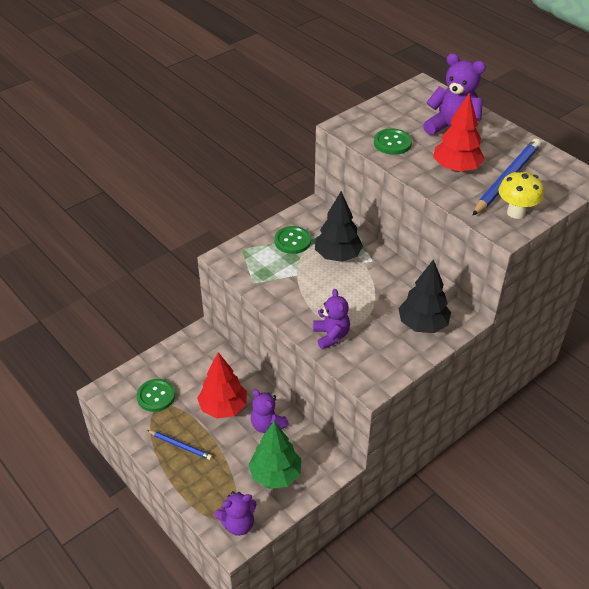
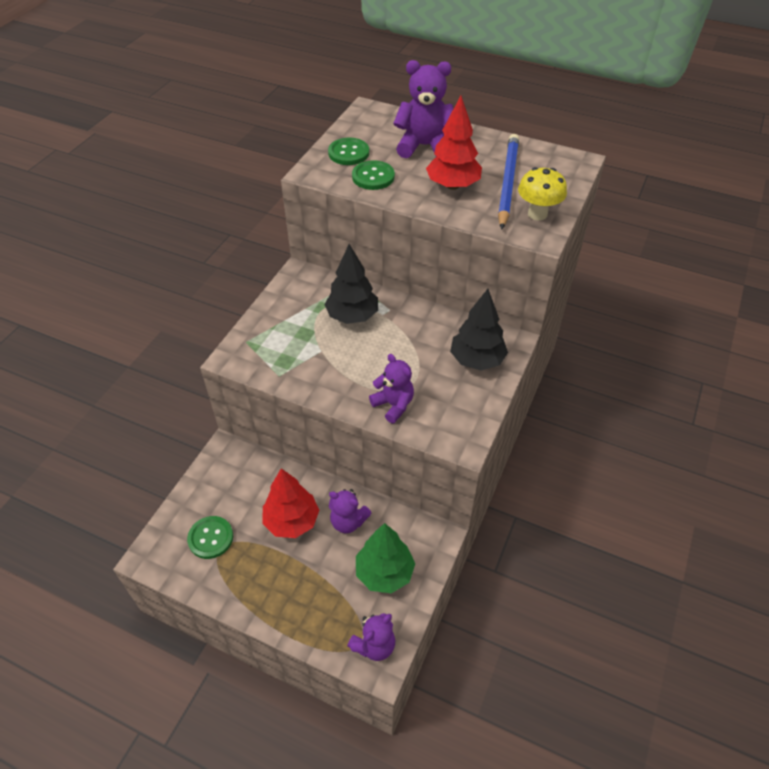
camera: 25 degrees left, 5 degrees up
blue pencil [147,430,212,460] -> none
green button [274,226,311,254] -> green button moved to [328,138,369,165]

